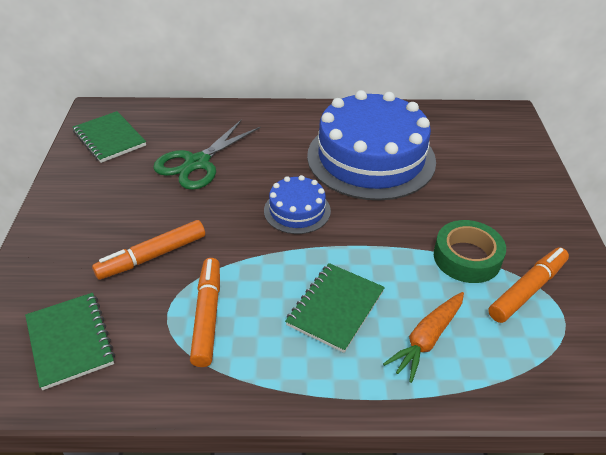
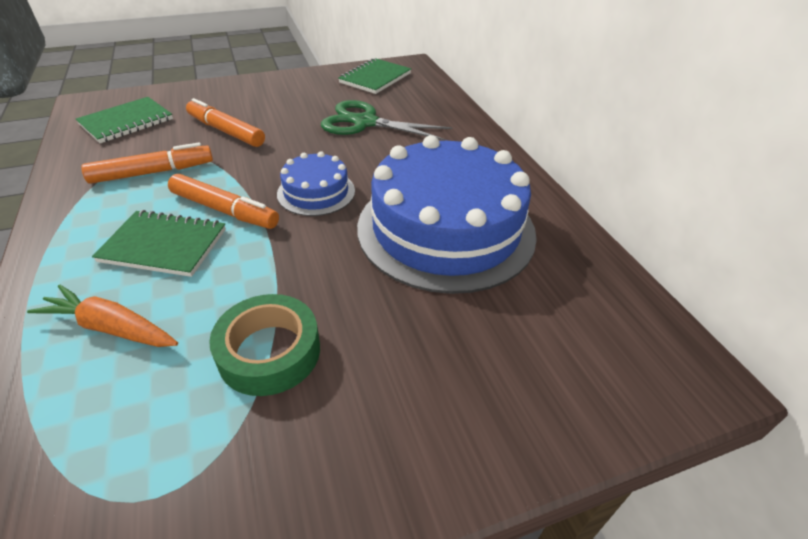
camera: 70 degrees right, 0 degrees up
orange marker [488,247,569,323] -> orange marker moved to [168,174,279,229]

